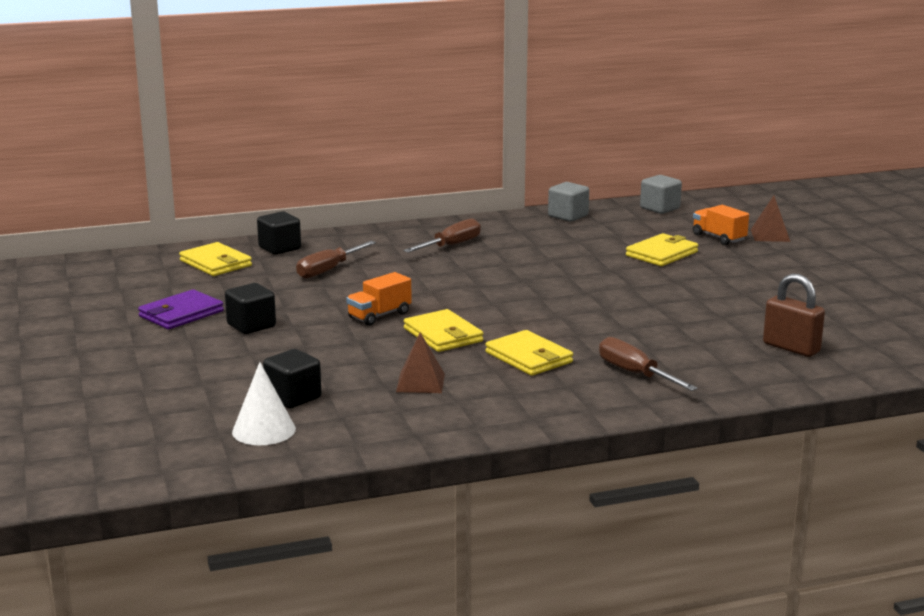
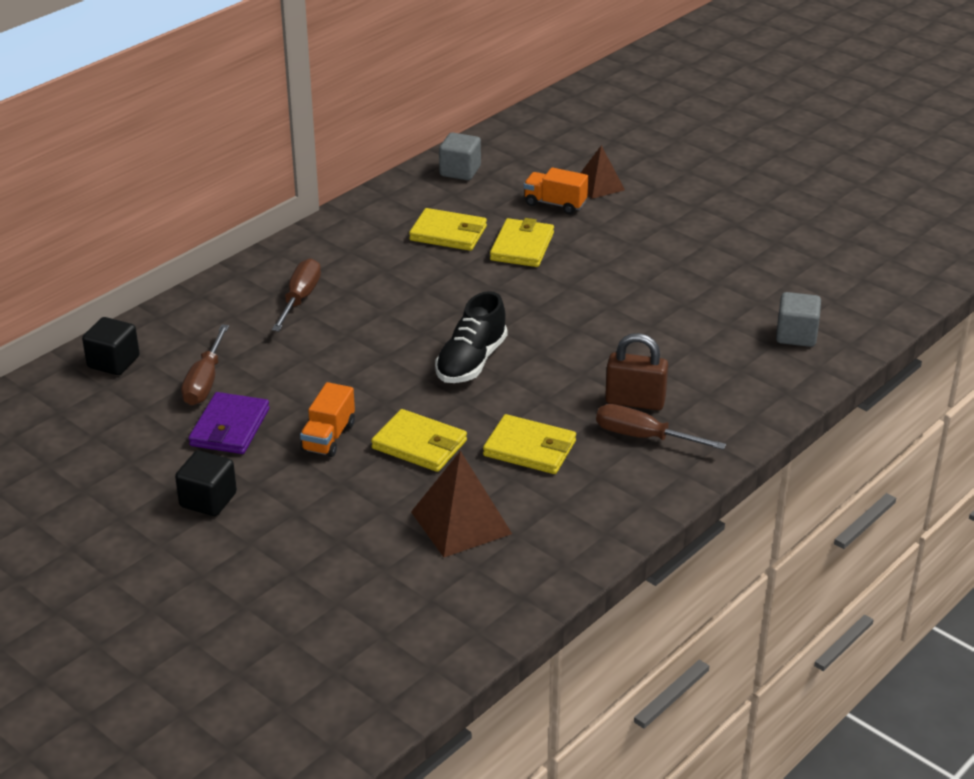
camera: 30 degrees left, 15 degrees up
purple wallet [138,289,224,329] -> purple wallet moved to [188,392,270,454]
yellow wallet [179,242,252,276] -> yellow wallet moved to [409,208,487,251]
white cone [232,362,296,445] -> none
black cube [263,349,321,408] -> none
brown pyramid [396,332,445,393] -> brown pyramid [411,451,512,557], size x1.55
grey cube [548,182,589,222] -> grey cube moved to [776,292,821,347]
brown padlock [763,274,825,357] -> brown padlock moved to [605,333,668,410]
none -> black shoe [435,291,507,383]

